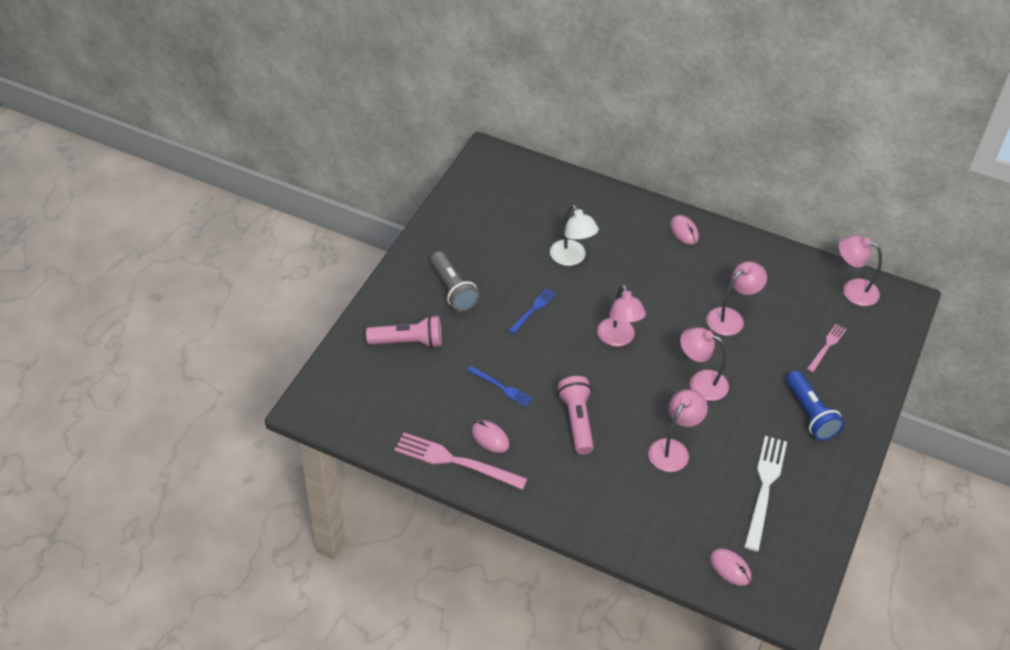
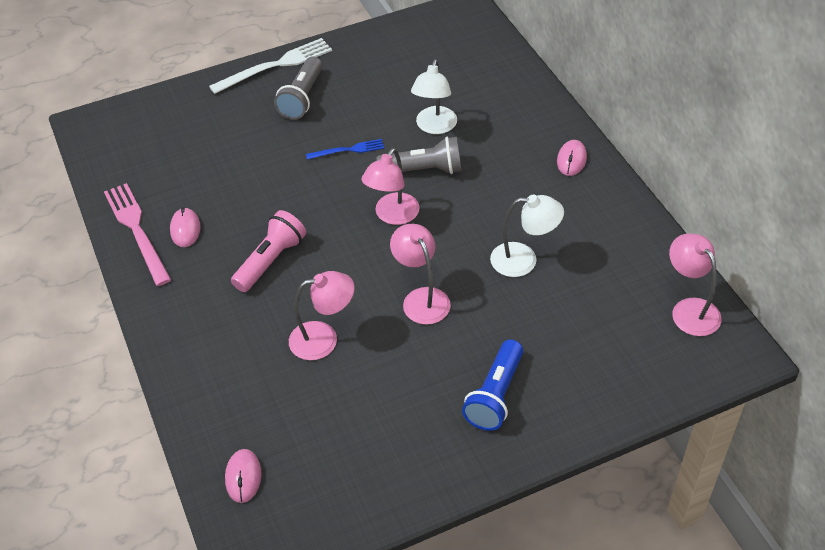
camera: 45 degrees right, 0 degrees up
pink flashlight [366,315,442,349] -> none
blue fork [467,366,533,407] -> none
pink lamp [706,261,767,336] -> white lamp [490,195,564,277]
white fork [744,436,787,552] -> white fork moved to [209,38,332,94]
pink fork [807,324,846,372] -> none
none -> grey flashlight [377,137,461,174]

